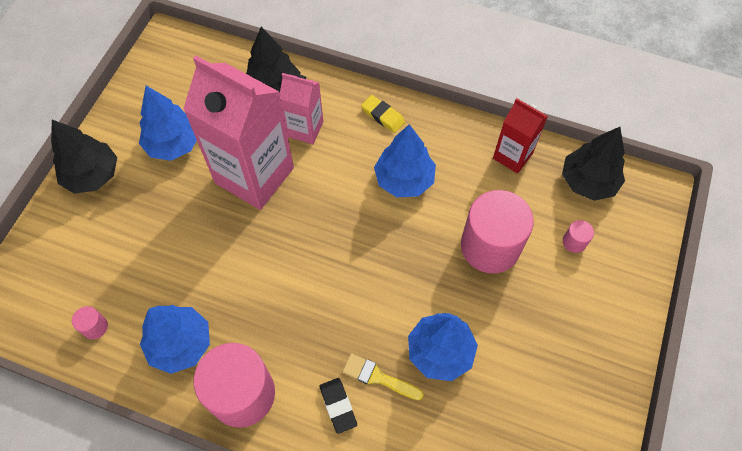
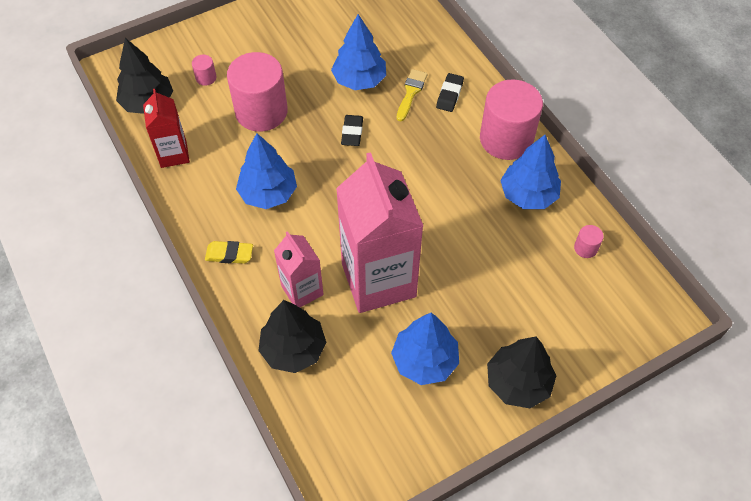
camera: 140 degrees left, 5 degrees down
yellow brush [342,353,424,400] -> yellow brush turned 135 degrees counterclockwise [397,69,427,121]
yellow eraser [361,95,405,133] -> yellow eraser turned 75 degrees counterclockwise [205,241,253,264]
none -> black eraser [341,115,363,146]

